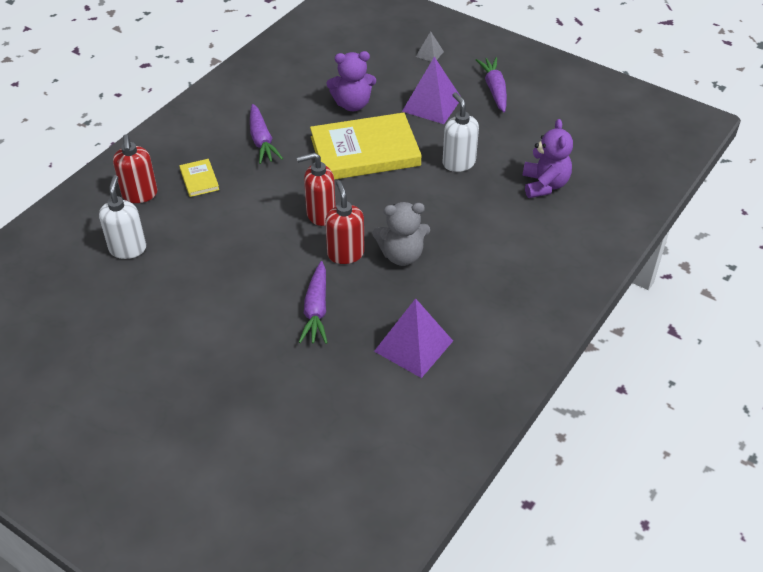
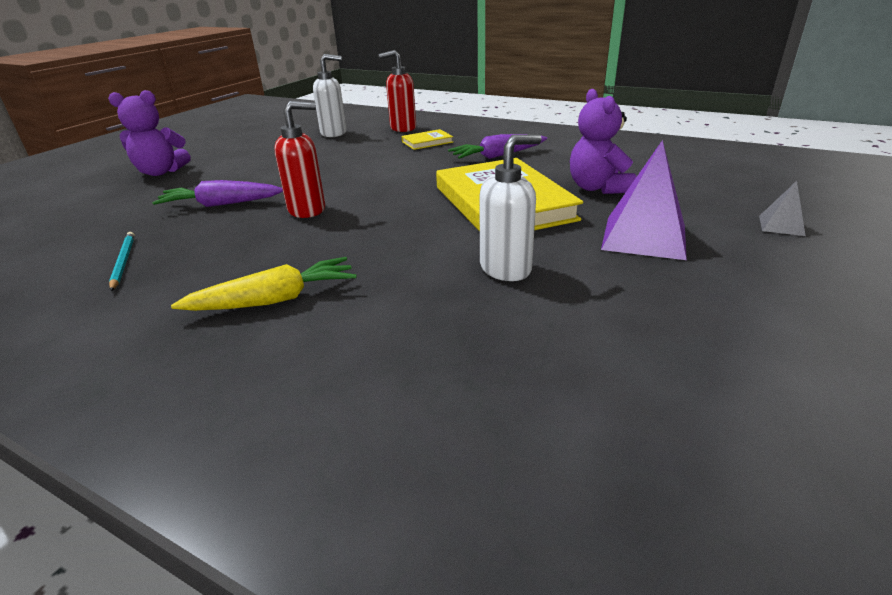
camera: 85 degrees right, 15 degrees down
red soap dispenser [297,152,336,226] -> none
grey teddy bear [372,202,430,266] -> none
purple pyramid [374,298,453,378] -> turquoise pencil [109,232,135,291]
purple carrot [476,57,507,112] -> none
purple teddy bear [522,119,573,198] -> purple teddy bear moved to [108,90,190,176]
none -> yellow carrot [171,257,356,311]

